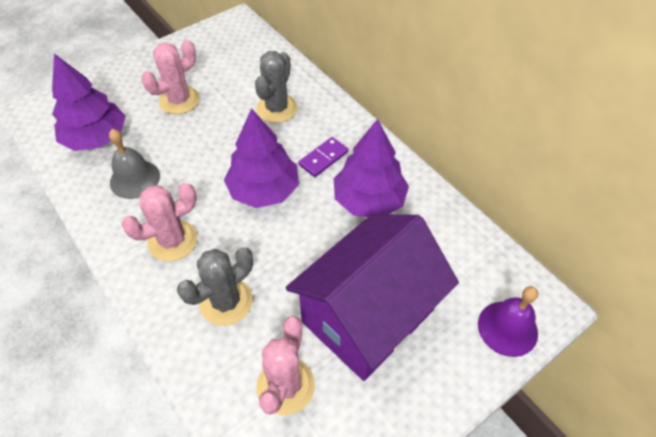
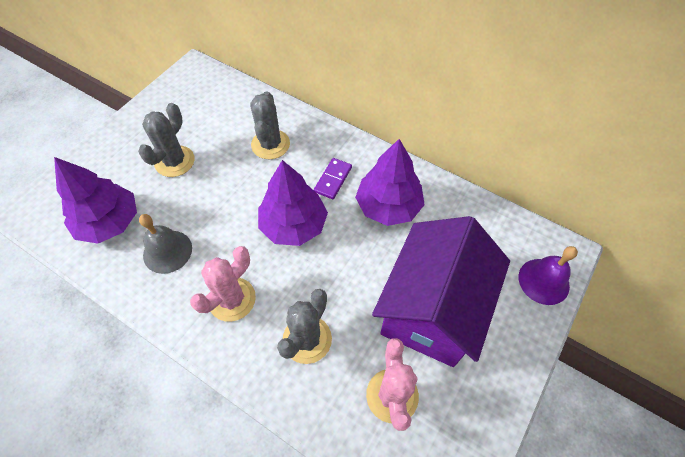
camera: 20 degrees left, 5 degrees up
pink cactus [141,40,200,114] -> grey cactus [138,103,195,177]

